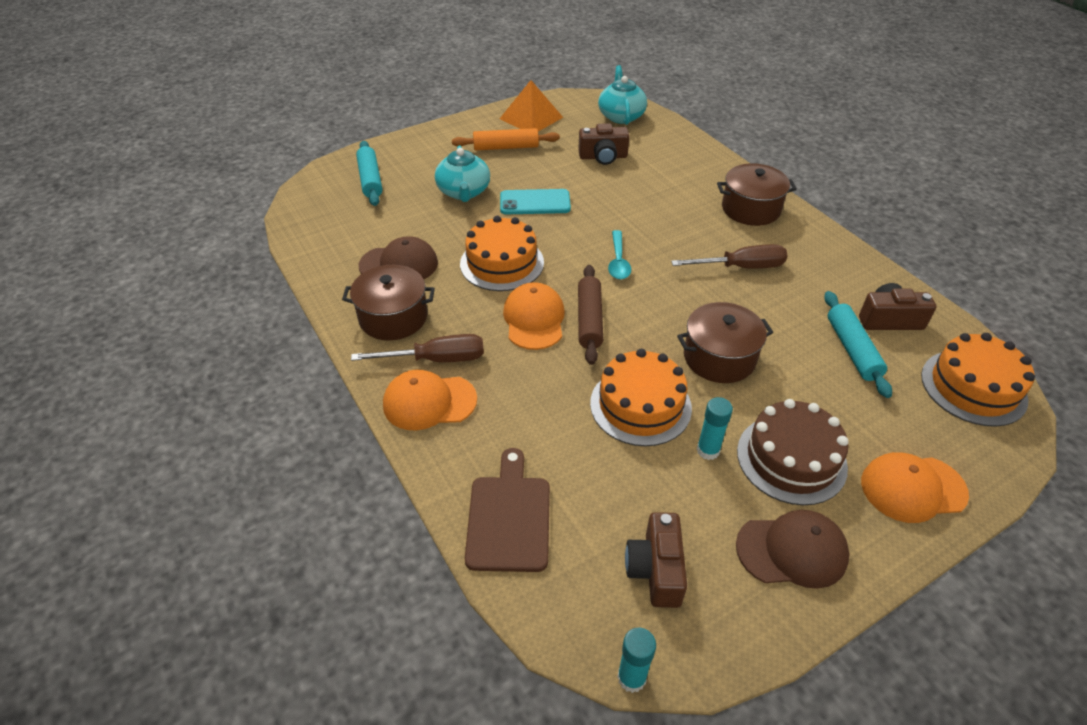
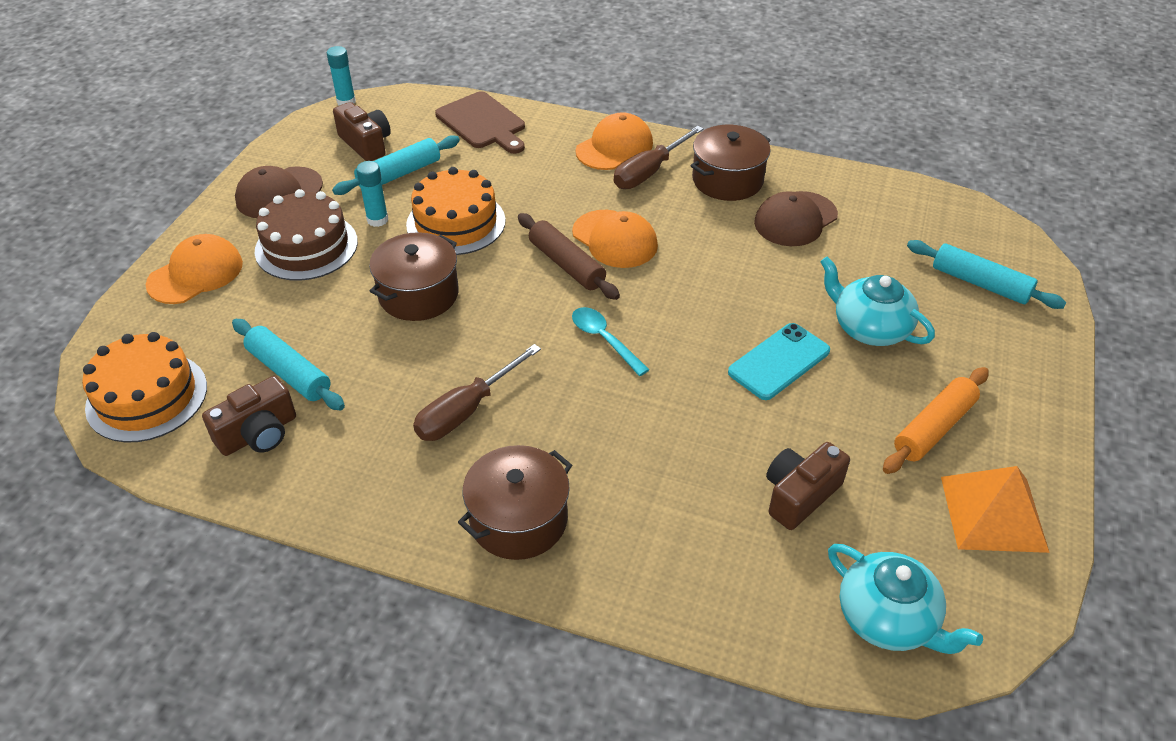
camera: 140 degrees right, 0 degrees up
orange cake [460,216,544,291] -> none
none -> turquoise rolling pin [332,135,460,195]

